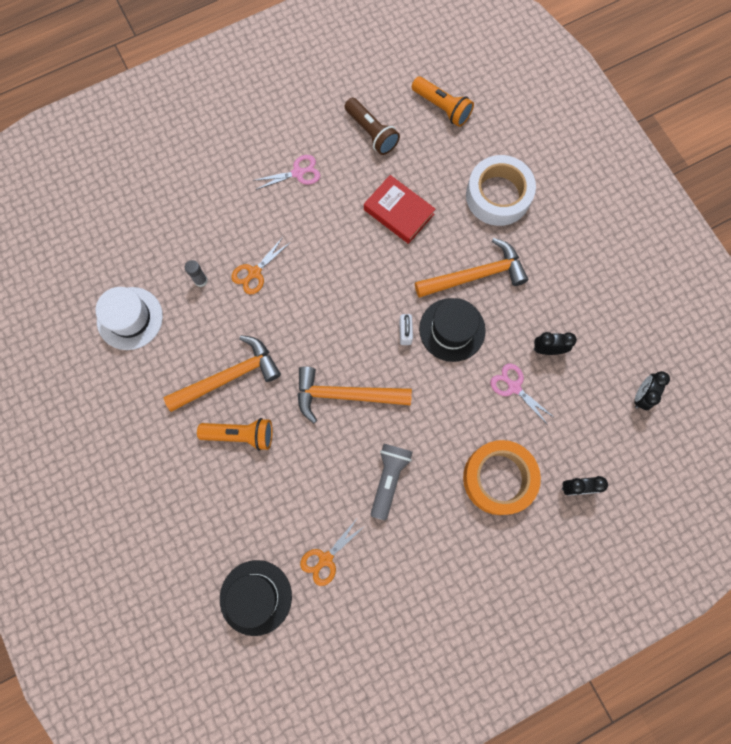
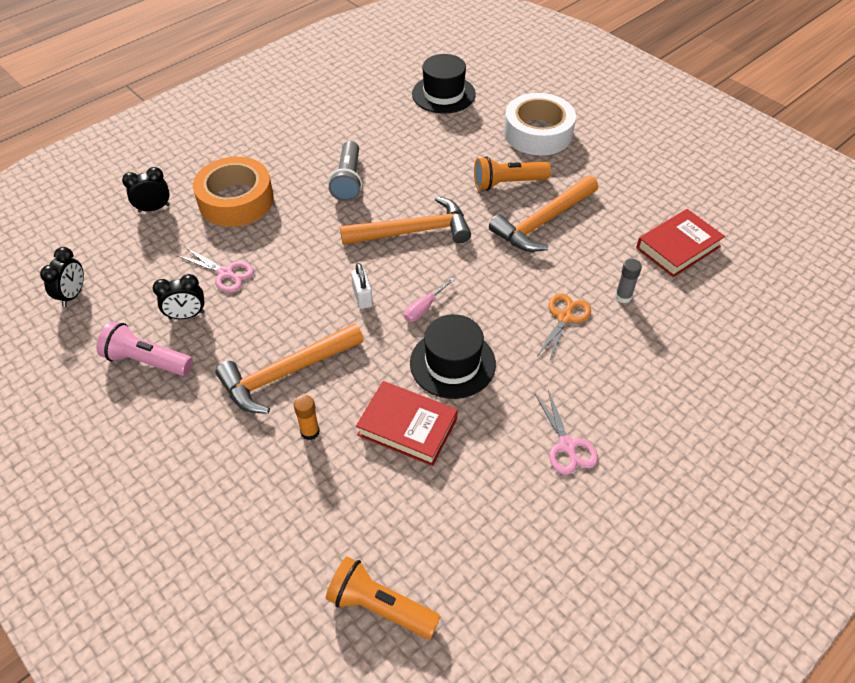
camera: 165 degrees right, 25 degrees down
white hat [96,287,163,350] -> red book [636,209,725,277]
pink scissors [252,155,320,190] -> pink scissors turned 75 degrees counterclockwise [535,390,598,475]
orange scissors [300,519,366,586] -> none
brown flashlight [344,98,400,155] -> none
black hat [419,298,486,362] -> black hat moved to [410,314,496,399]
white tape [466,155,536,226] -> white tape moved to [504,93,576,155]
none -> pink flashlight [96,321,193,376]
none -> orange glue stick [294,395,320,440]
none -> pink screwdriver [404,277,455,322]

